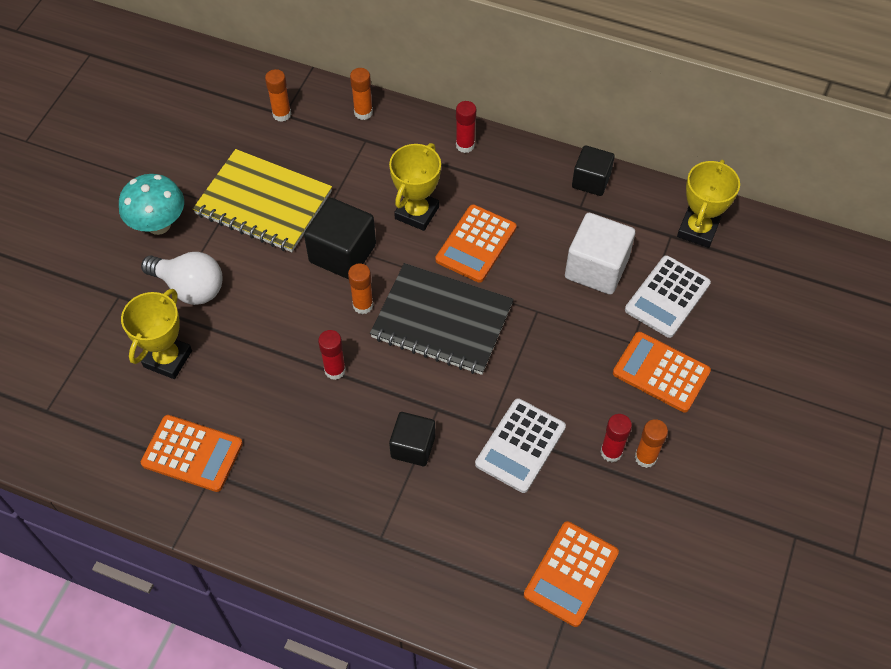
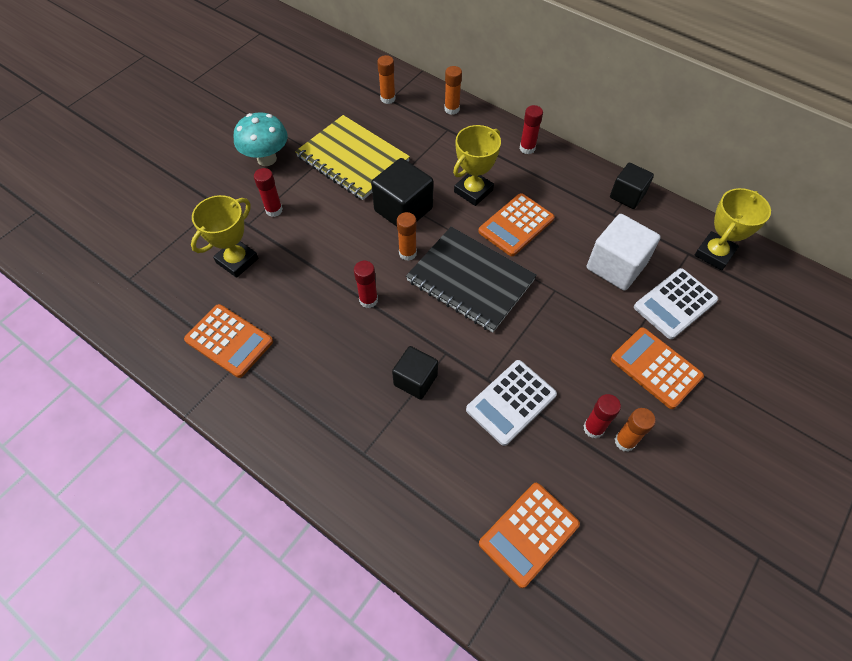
camera: 15 degrees right, 0 degrees up
white light bulb [141,252,222,305] -> red glue stick [254,168,283,217]

